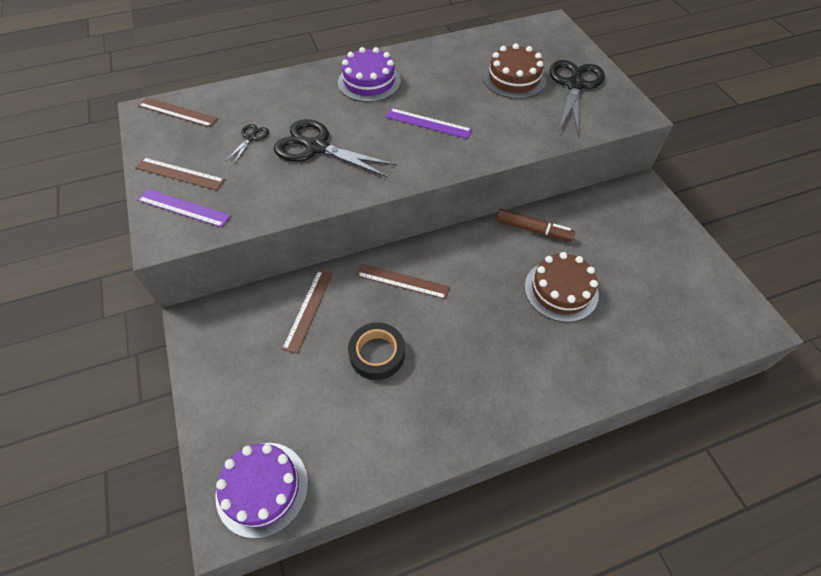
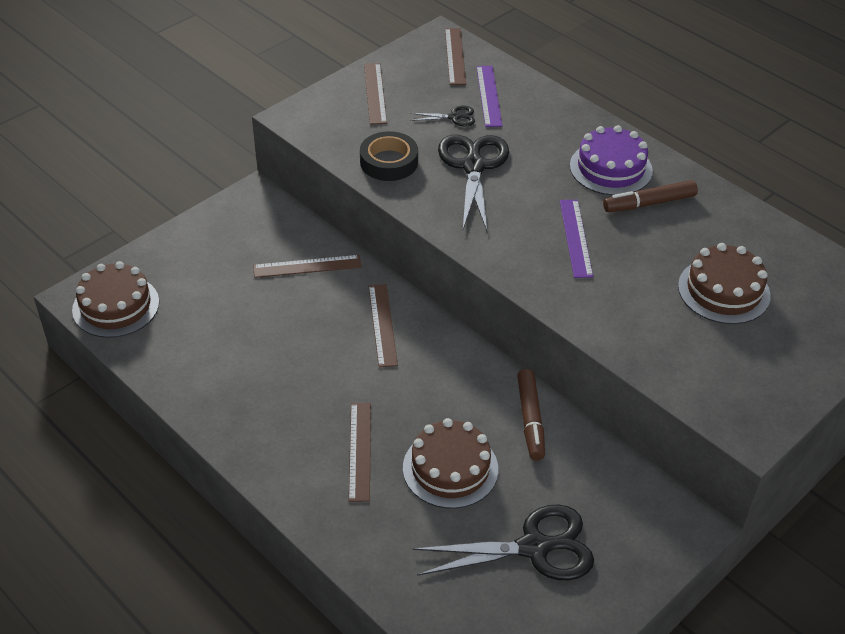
camera: 65 degrees right, 10 degrees down
purple ruler [138,189,231,227] -> purple ruler moved to [476,66,502,127]
purple cake [215,443,308,539] -> brown cake [72,261,159,338]
black tape [348,322,405,380] -> black tape moved to [360,131,418,181]
black scissors [550,60,605,134] -> black scissors moved to [413,504,594,580]
none -> brown ruler [349,403,371,502]
none -> brown marker [603,180,698,212]

